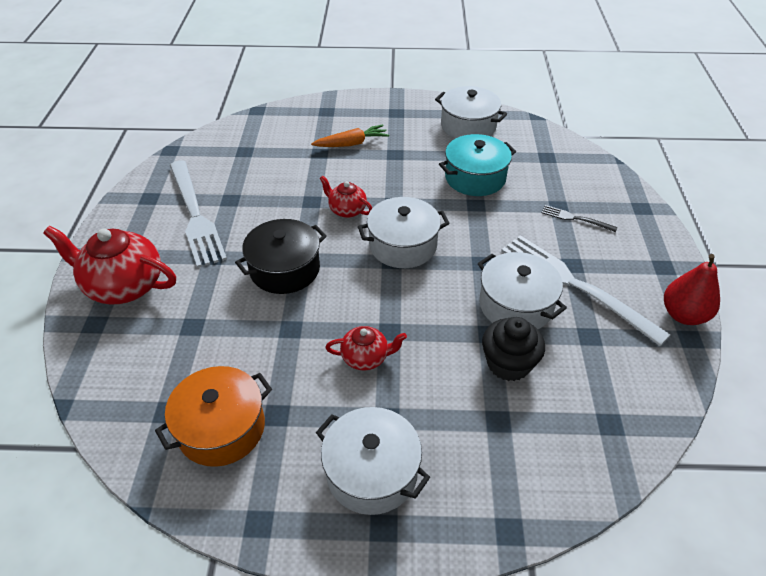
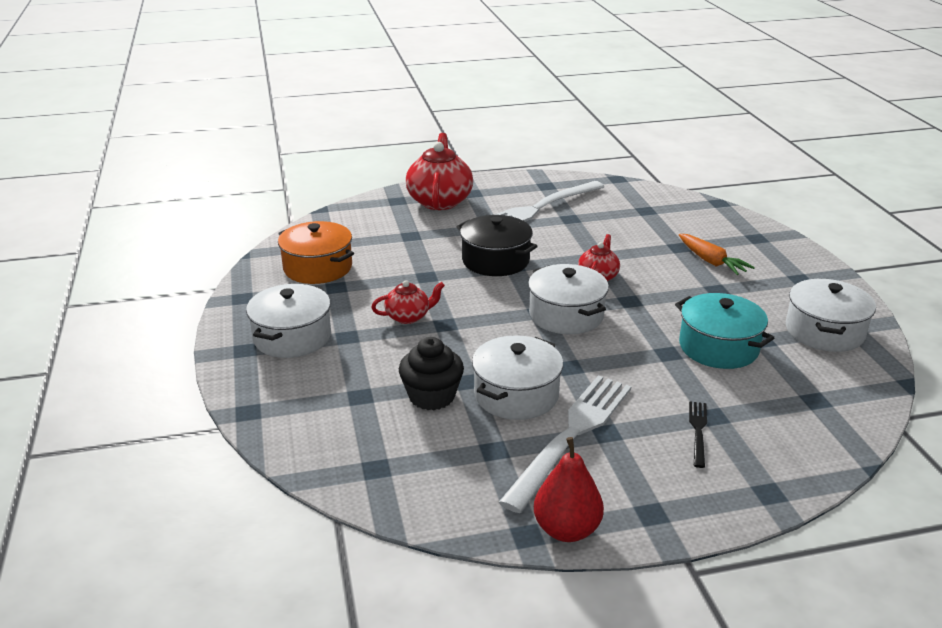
camera: 75 degrees right, 15 degrees down
red teapot [326,326,407,371] -> red teapot turned 90 degrees counterclockwise [371,280,445,324]

